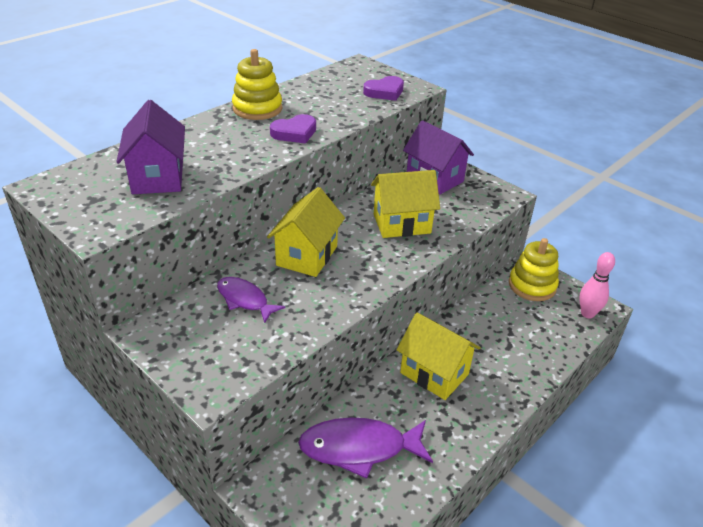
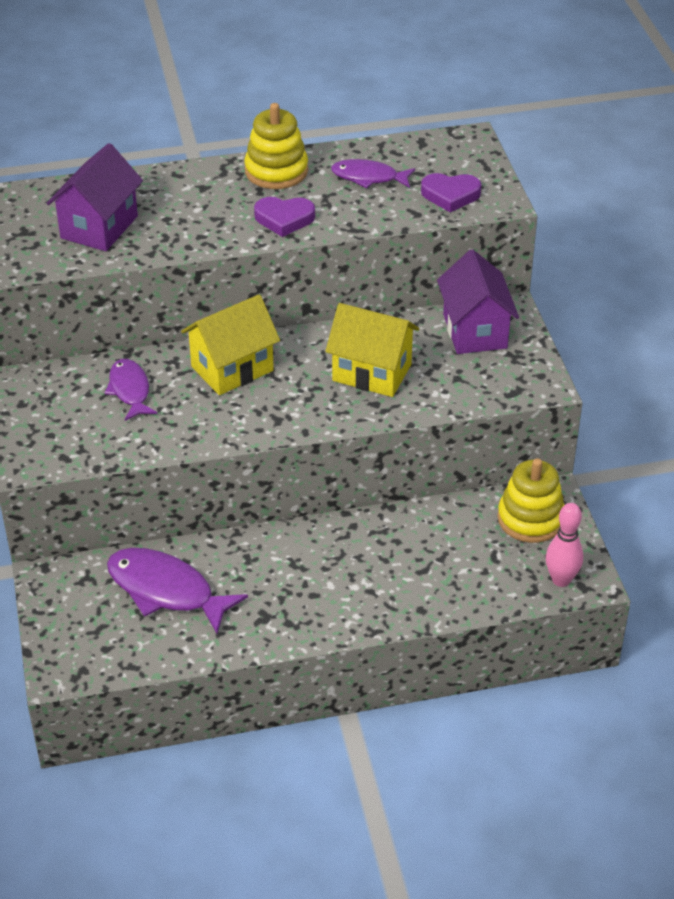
camera: 35 degrees right, 5 degrees up
yellow house [397,313,481,400] -> none
none -> purple fish [331,159,415,188]

